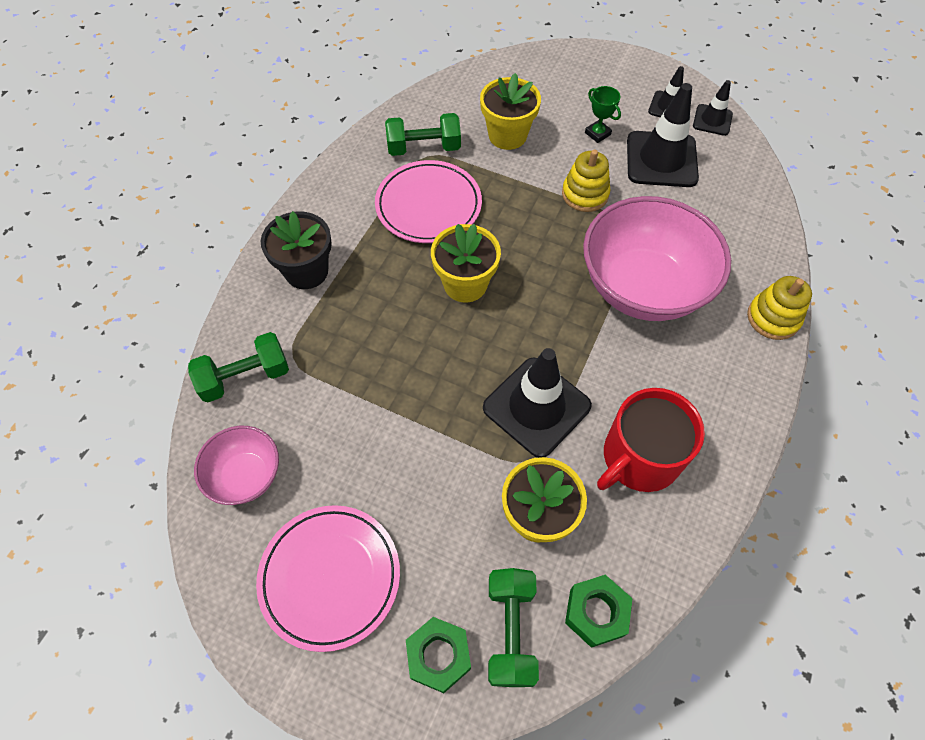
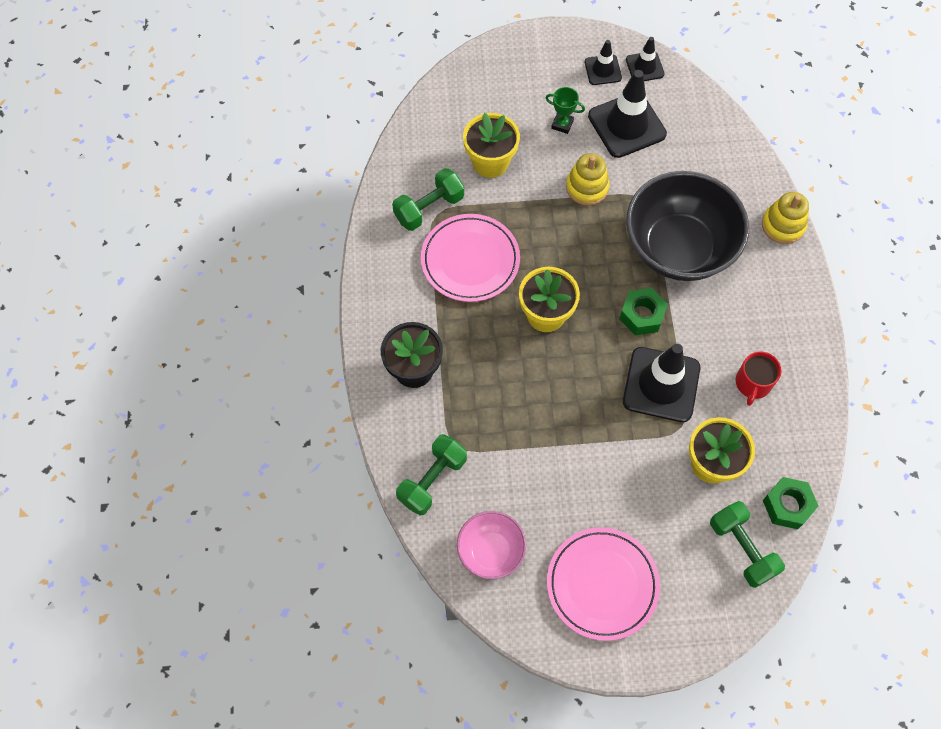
camera: 30 degrees left, 5 degrees up
green nut [406,617,471,693] -> green nut moved to [619,288,668,335]
pink bowl [583,196,731,321] -> black bowl [626,171,749,281]
red mug [597,388,705,492] -> red mug [736,351,782,406], size x0.59

